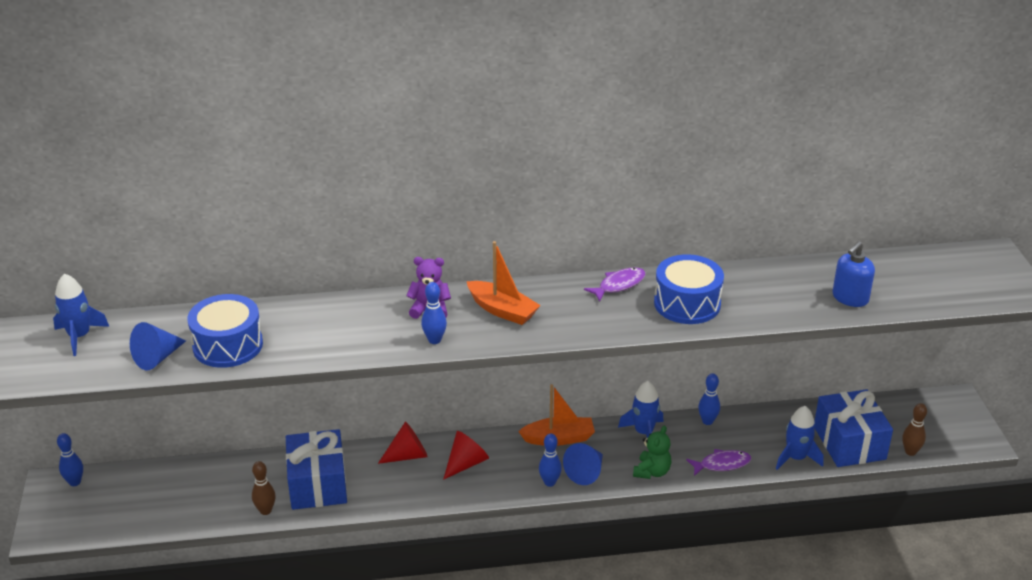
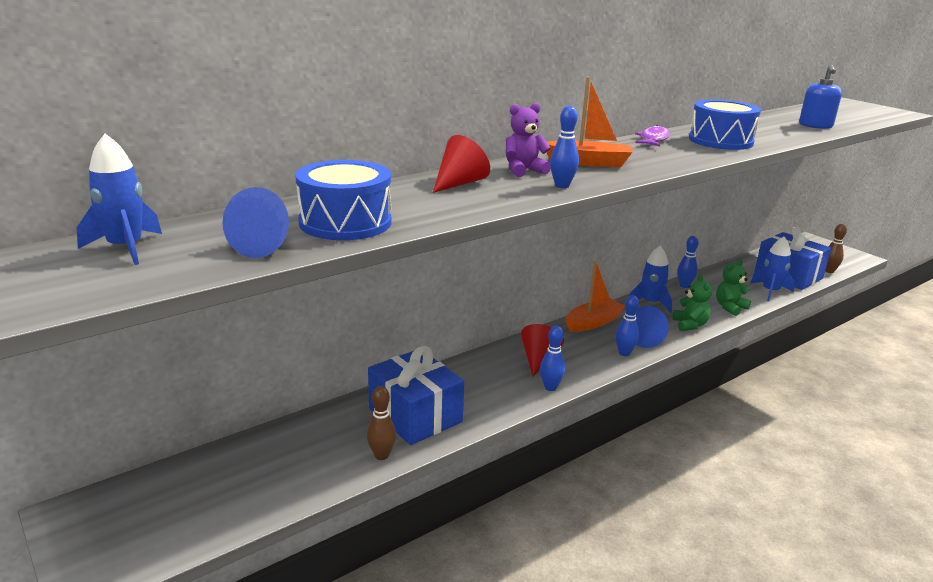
camera: 30 degrees left, 10 degrees down
blue bowling pin [57,433,83,486] -> blue bowling pin moved to [540,326,565,391]
red cone [378,422,428,464] -> red cone moved to [433,135,490,193]
purple fish [686,449,751,476] -> green teddy bear [716,259,751,316]

